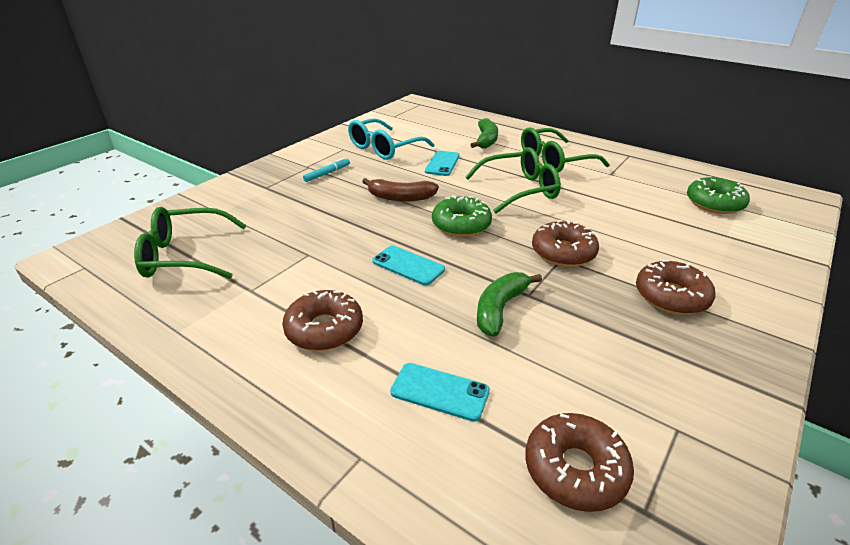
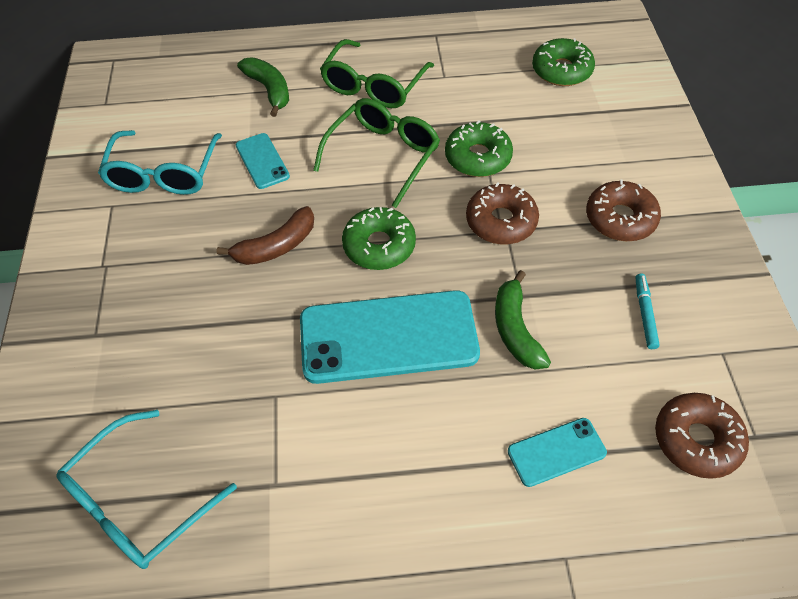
camera: 40 degrees left, 20 degrees up
green glasses [134,207,247,279] -> turquoise glasses [56,410,237,569]
brown donut [282,290,363,351] -> none
turquoise marker [303,158,350,182] -> turquoise marker moved to [635,273,660,349]
turquoise phone [372,245,445,285] -> turquoise phone [300,290,480,384], size x2.09
none -> green donut [445,120,513,177]

